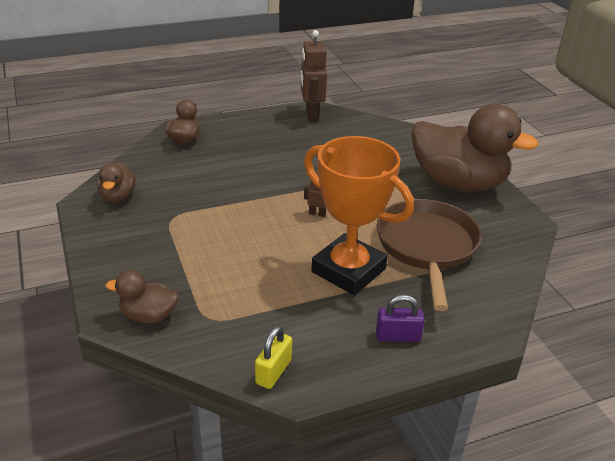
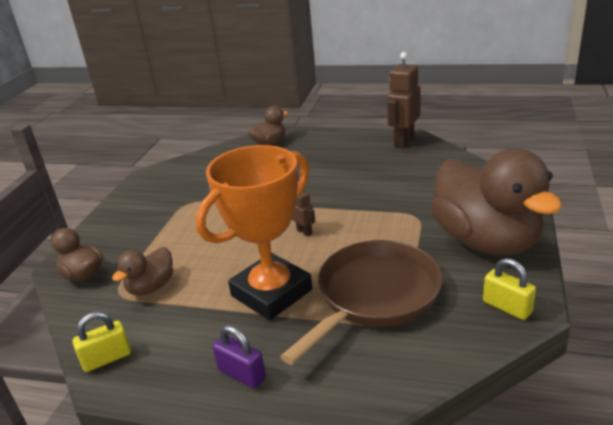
camera: 40 degrees right, 5 degrees down
brown duck [97,162,136,203] -> brown duck moved to [112,247,173,296]
orange trophy [304,136,414,295] -> orange trophy turned 60 degrees clockwise [196,145,312,320]
none -> yellow padlock [483,258,536,320]

